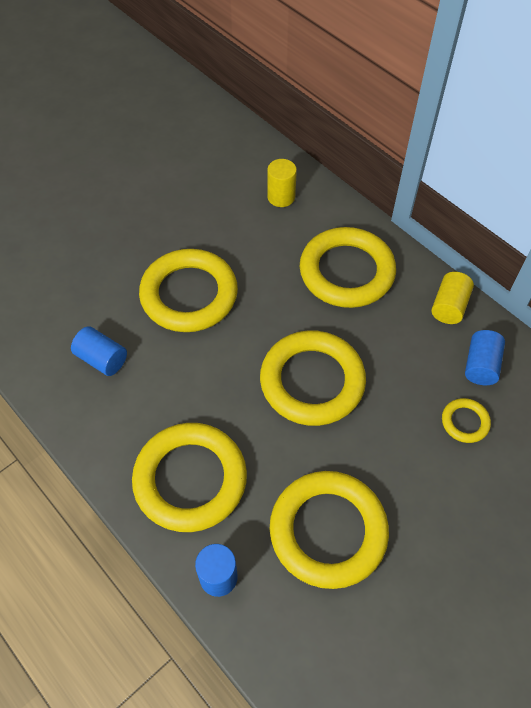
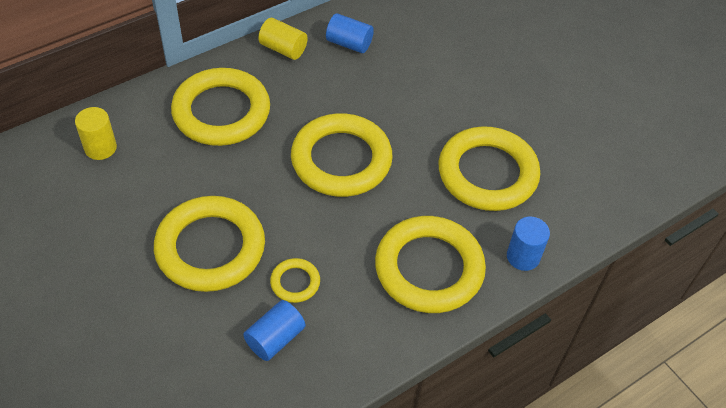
camera: 85 degrees left, 5 degrees down
yellow ring [442,398,491,443] -> yellow ring moved to [270,258,320,303]

